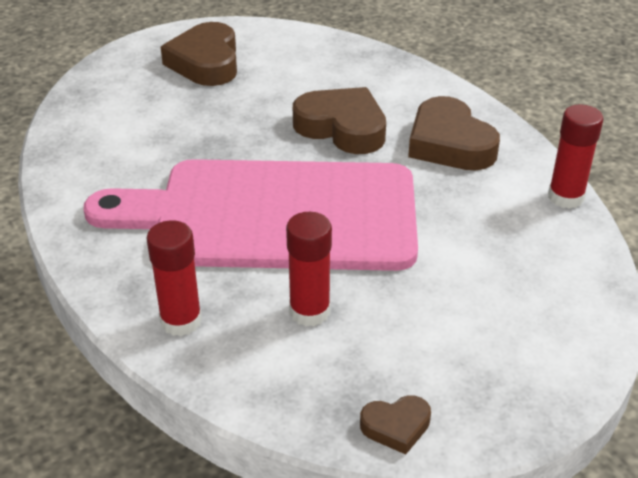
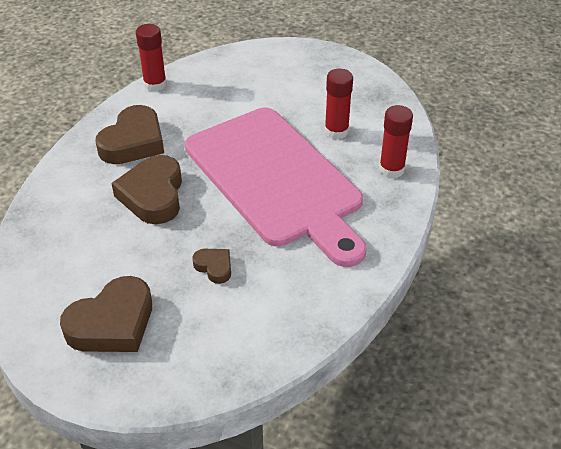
camera: 125 degrees left, 5 degrees up
brown heart [360,395,431,455] -> brown heart moved to [192,249,231,284]

